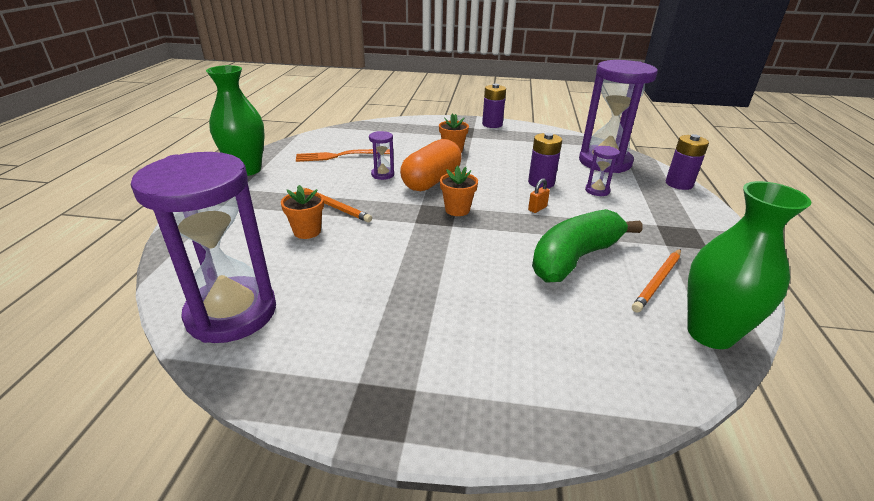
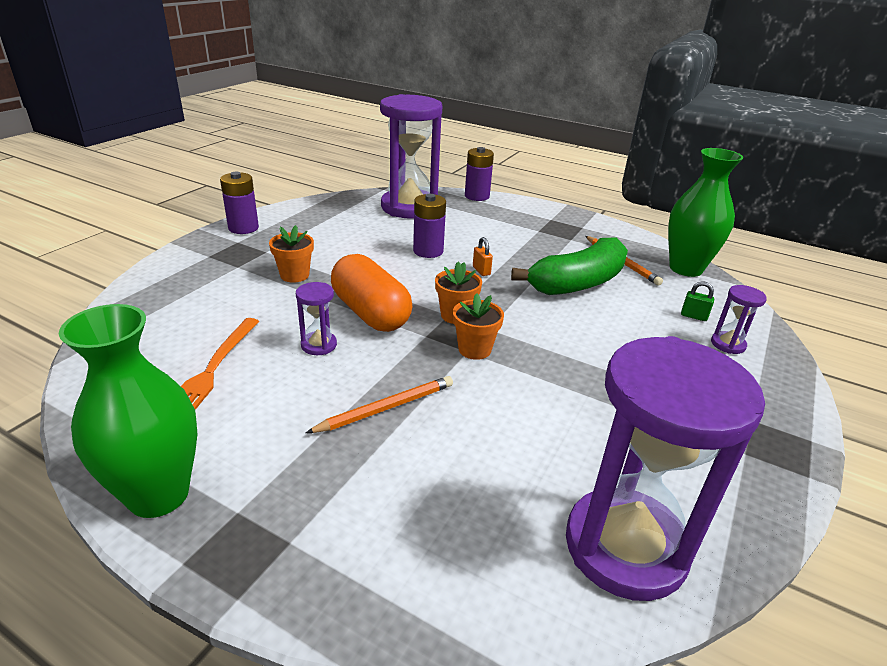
camera: 70 degrees left, 0 degrees up
orange flower pot [281,185,324,239] -> orange flower pot moved to [453,293,504,360]
green banana [532,209,643,283] -> green banana turned 105 degrees counterclockwise [511,237,628,295]
purple hourglass [585,146,620,196] -> purple hourglass moved to [711,285,767,354]
none -> green padlock [681,281,714,321]

